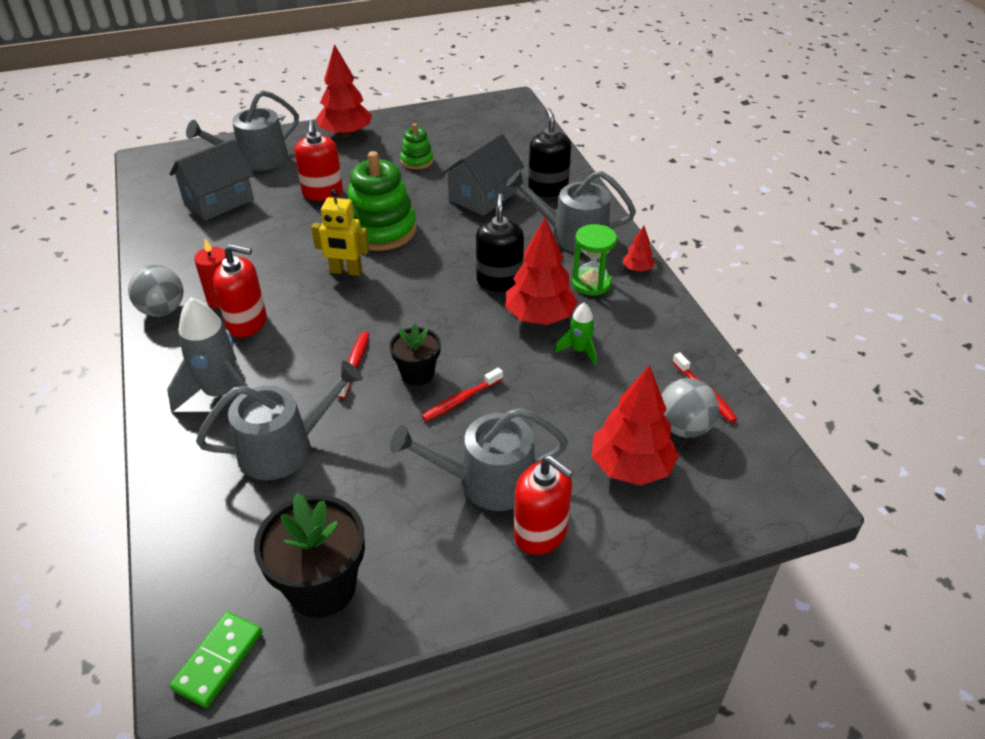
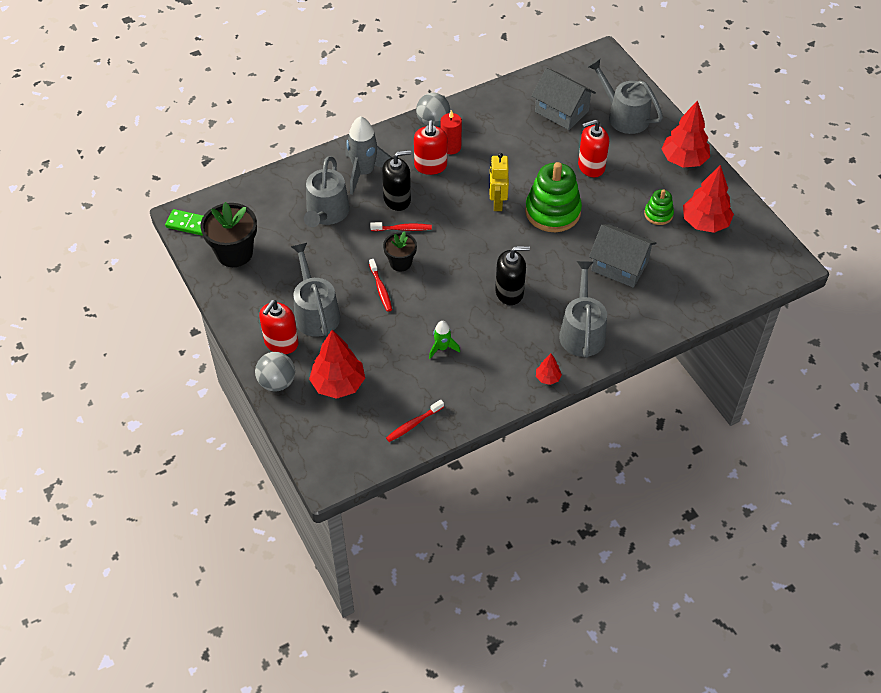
camera: 80 degrees right, 10 degrees up
grey watering can [196,361,363,480] -> grey watering can turned 45 degrees clockwise [304,156,350,227]
red toothbrush [422,367,503,422] -> red toothbrush turned 150 degrees counterclockwise [369,259,392,312]
red tree [505,217,578,325] -> red tree moved to [683,165,734,233]
black soap dispenser [528,108,571,197] -> black soap dispenser moved to [382,150,411,211]
green hourglass [572,224,617,296] -> none
grey ball [661,378,719,438] -> grey ball moved to [255,352,295,392]

